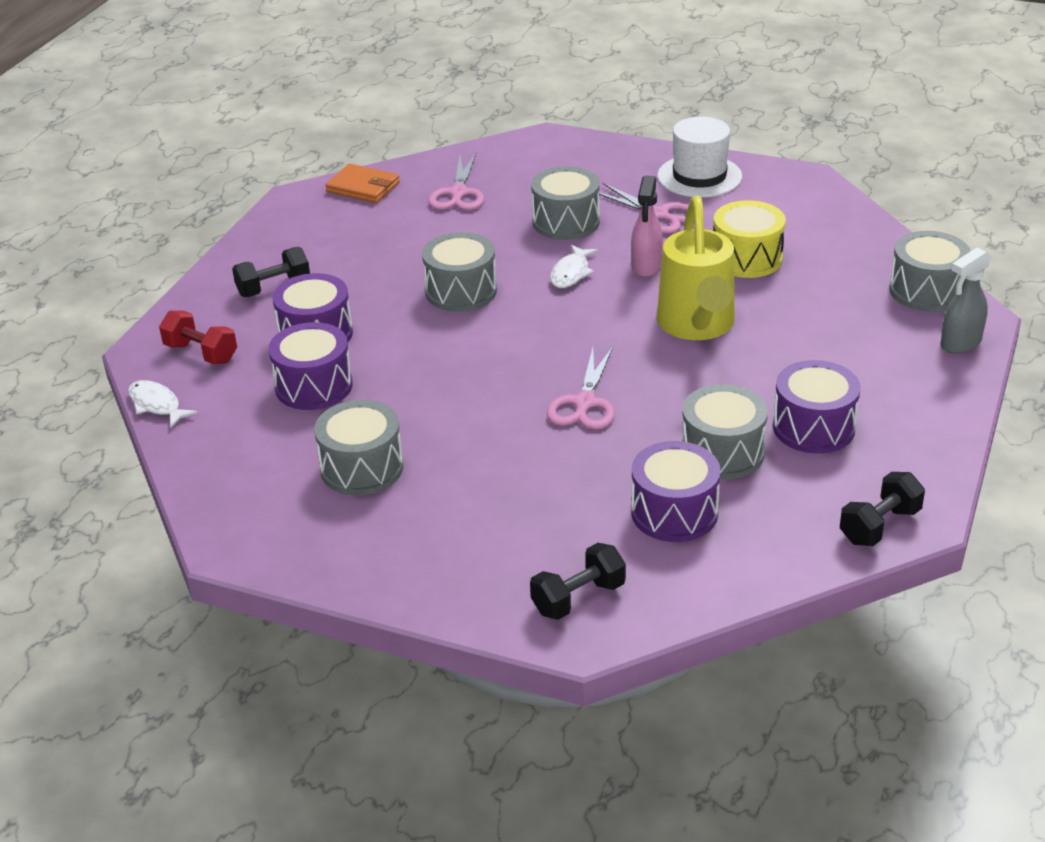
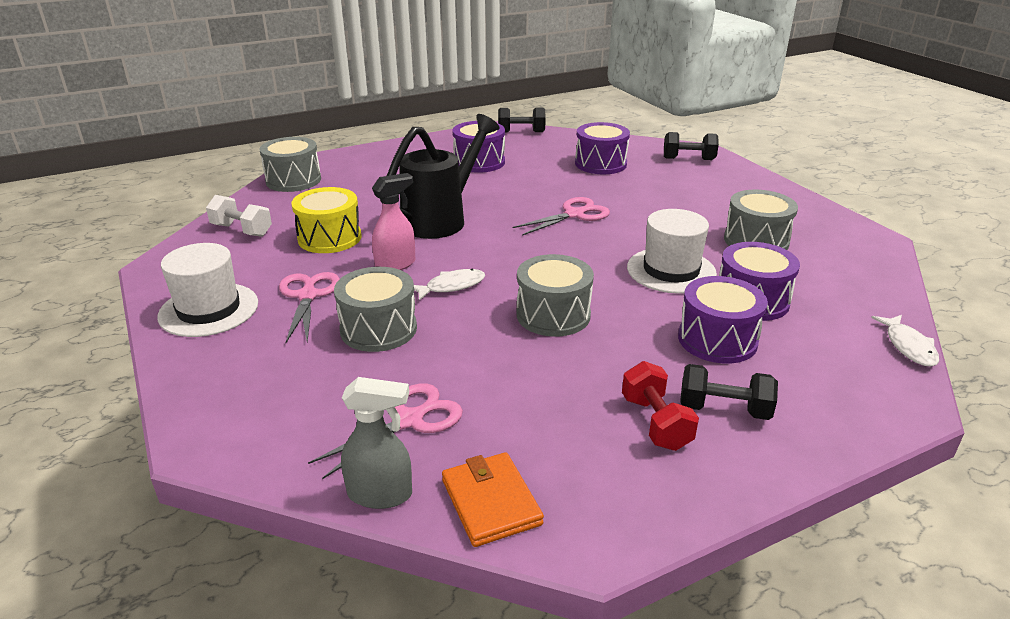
camera: 140 degrees left, 5 degrees down
red dumbbell [159,311,237,364] -> red dumbbell moved to [622,361,699,451]
yellow watering can [657,196,735,340] -> black watering can [387,114,500,239]
grey drum [682,384,768,480] -> none
grey spray bottle [941,247,992,354] -> grey spray bottle moved to [341,377,412,509]
none -> white dumbbell [206,195,272,237]
none -> white hat [627,209,717,294]

